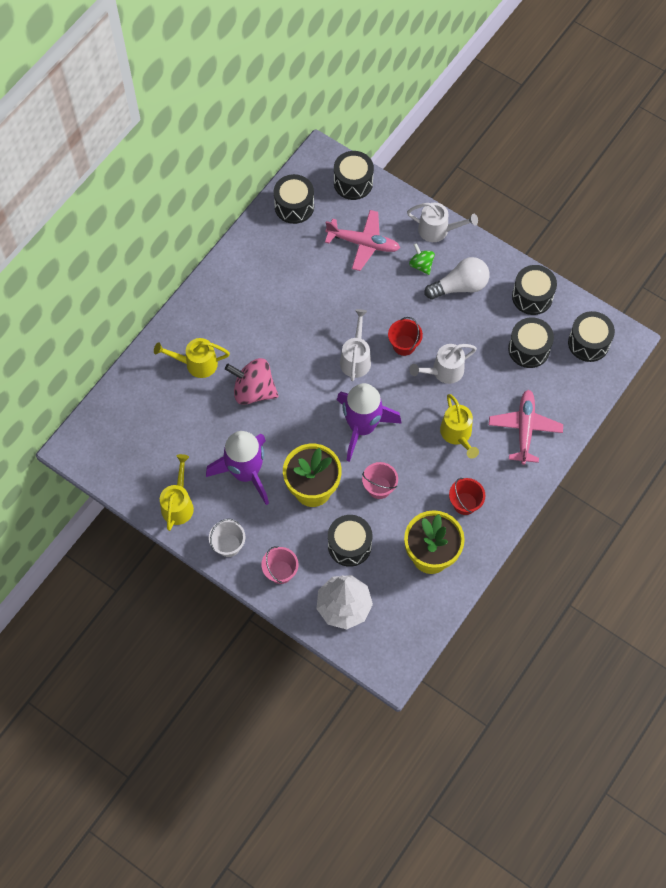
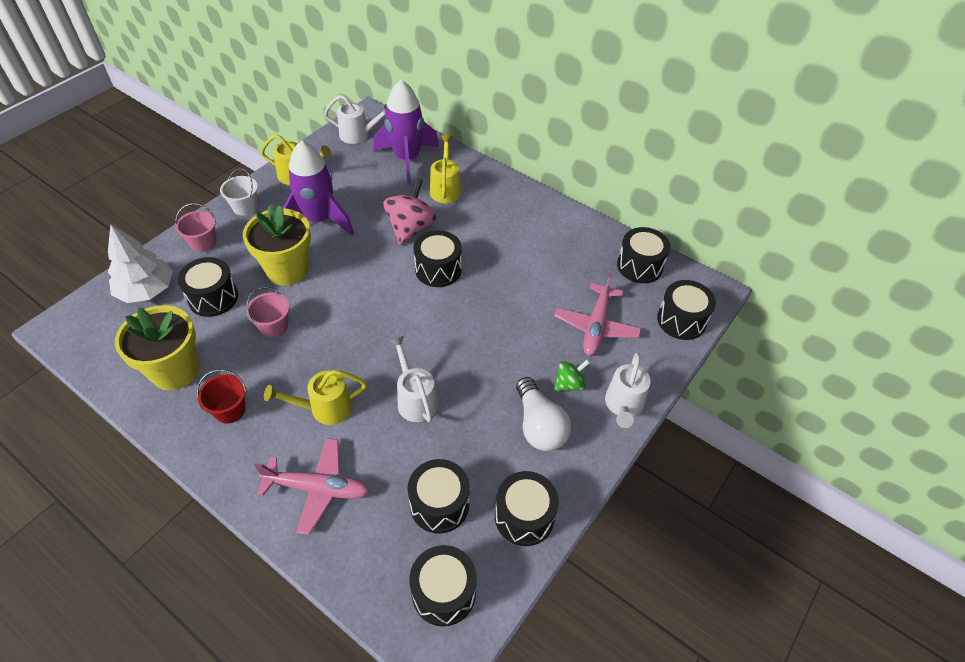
camera: 90 degrees right, 15 degrees down
purple rocket [337,383,402,462] -> purple rocket moved to [373,80,439,184]
white watering can [340,309,371,381] -> white watering can moved to [324,95,386,144]
red bucket [388,317,423,356] -> none
none -> black drum [414,230,462,287]

